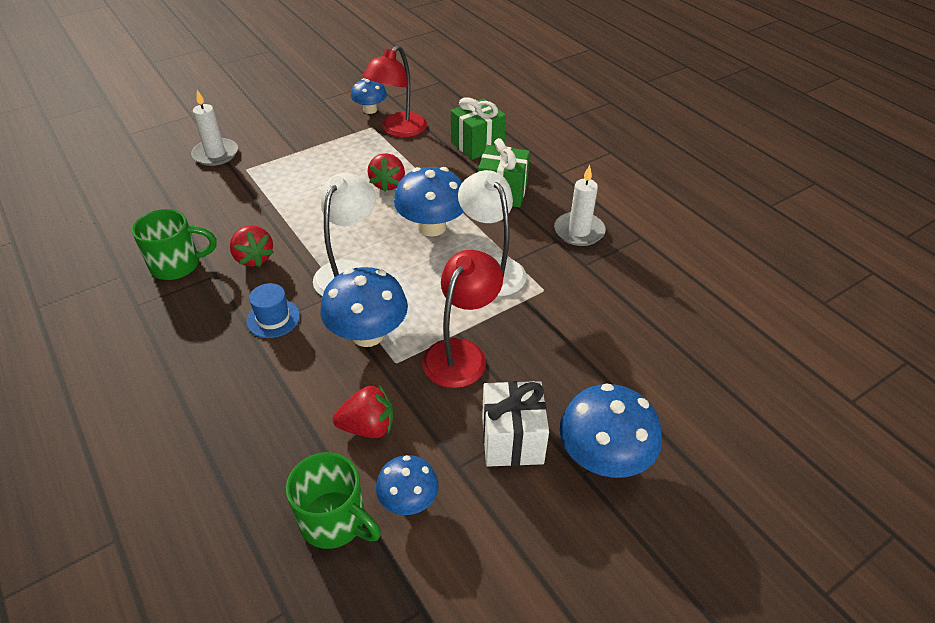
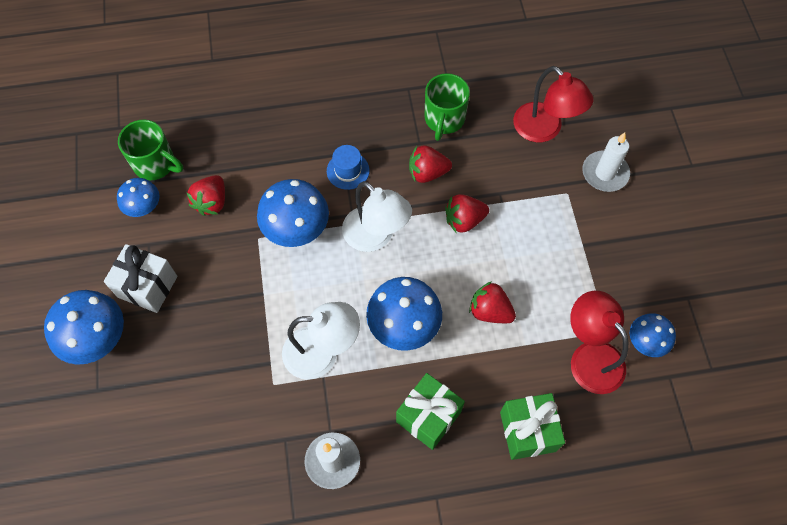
camera: 115 degrees right, 20 degrees up
green mug [286,452,381,549] -> green mug turned 120 degrees counterclockwise [118,120,183,180]
red lamp [422,250,503,388] -> red lamp moved to [513,66,593,142]
none -> red strawberry [445,194,489,233]

